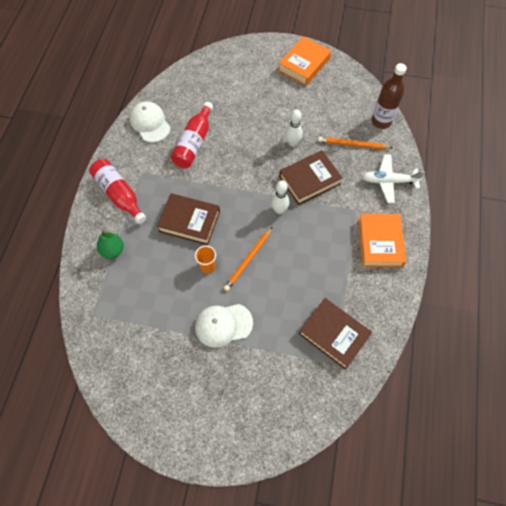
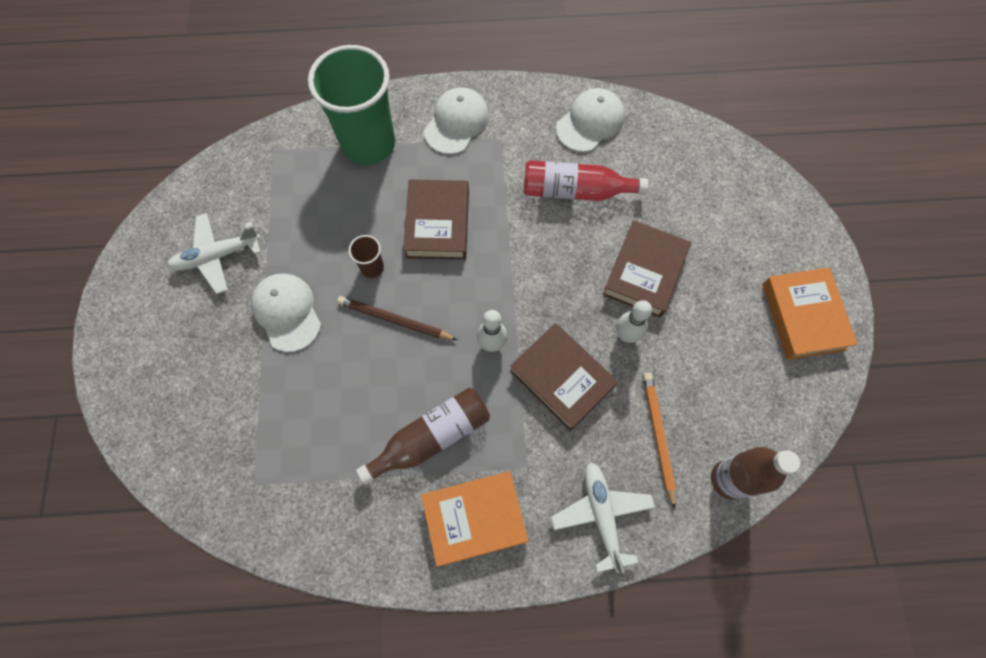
camera: 75 degrees right, 5 degrees up
red bottle [89,159,146,224] -> white cap [424,87,489,154]
green pear [97,231,124,259] -> green cup [308,45,395,165]
orange cup [195,245,216,273] -> brown cup [349,235,384,278]
orange pencil [224,227,273,291] -> brown pencil [337,296,457,340]
orange book [278,36,331,86] -> orange book turned 60 degrees clockwise [762,267,858,360]
brown book [299,298,372,369] -> brown book moved to [602,220,691,318]
none -> white plane [167,213,261,294]
none -> brown bottle [356,388,490,485]

